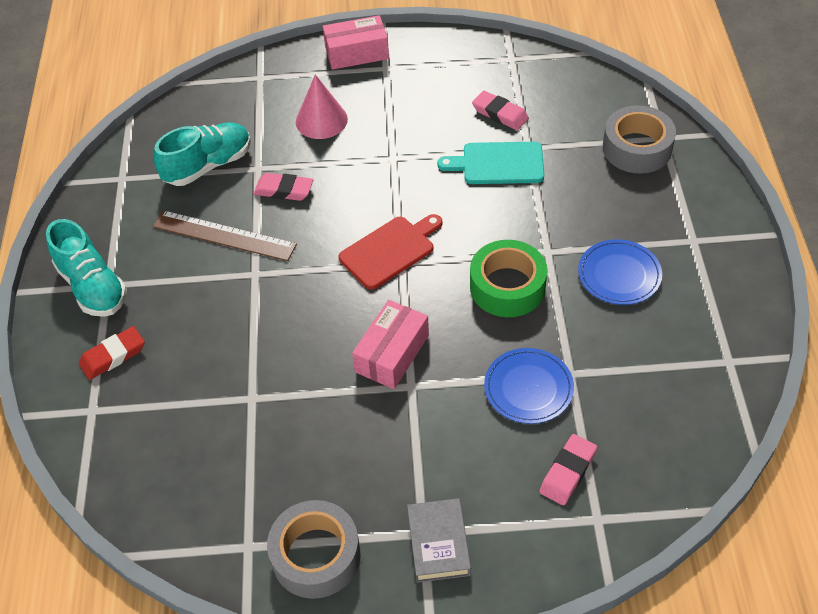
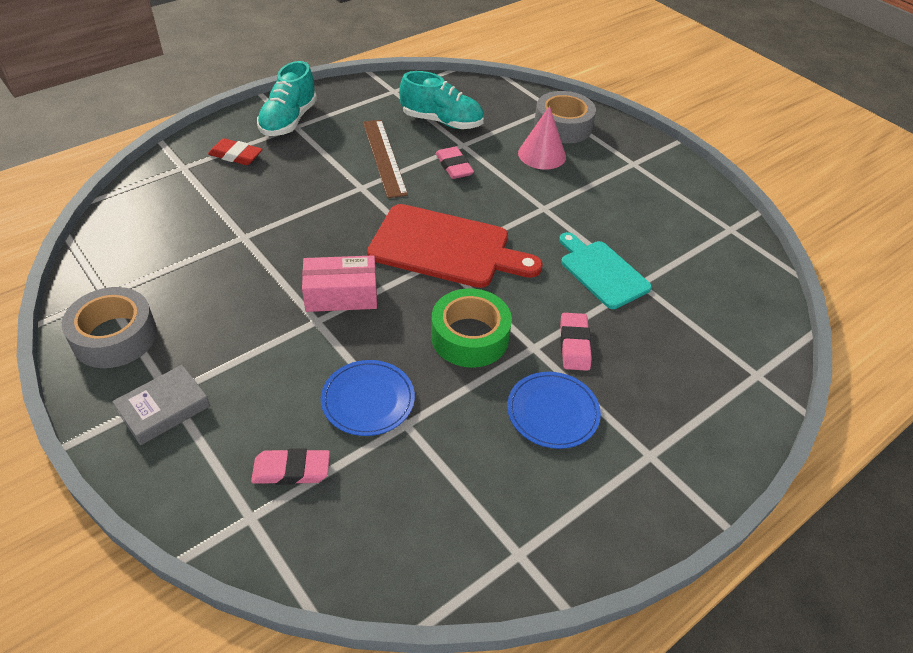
camera: 50 degrees right, 5 degrees down
pink box [323,15,389,70] -> none
red cutting board [338,214,443,290] -> red cutting board [367,204,543,288], size x1.57
pink eraser [472,91,529,130] -> pink eraser moved to [560,313,592,371]
grey tape [603,105,676,174] -> grey tape moved to [534,91,596,143]

